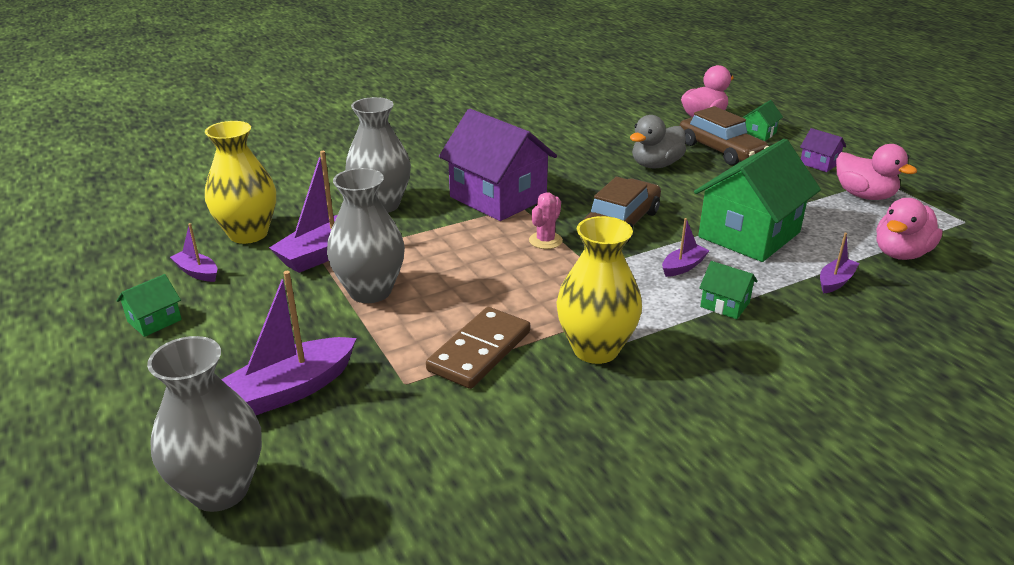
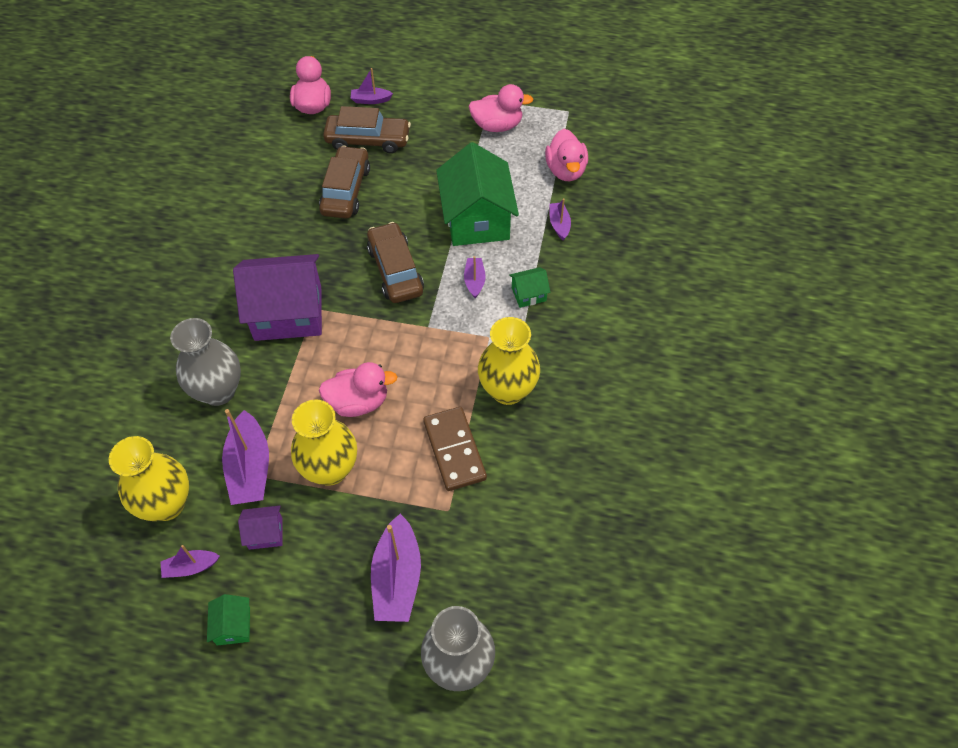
camera: 50 degrees left, 25 degrees up
grey vase [327,168,405,303] -> yellow vase [291,399,357,486]
pink cactus [529,192,563,249] -> none
grey duck [630,115,686,168] -> brown car [319,146,370,219]
green house [742,100,783,141] -> purple boat [351,68,393,104]
purple house [800,128,846,172] -> purple house moved to [238,506,282,550]
none -> pink duck [319,362,397,417]

